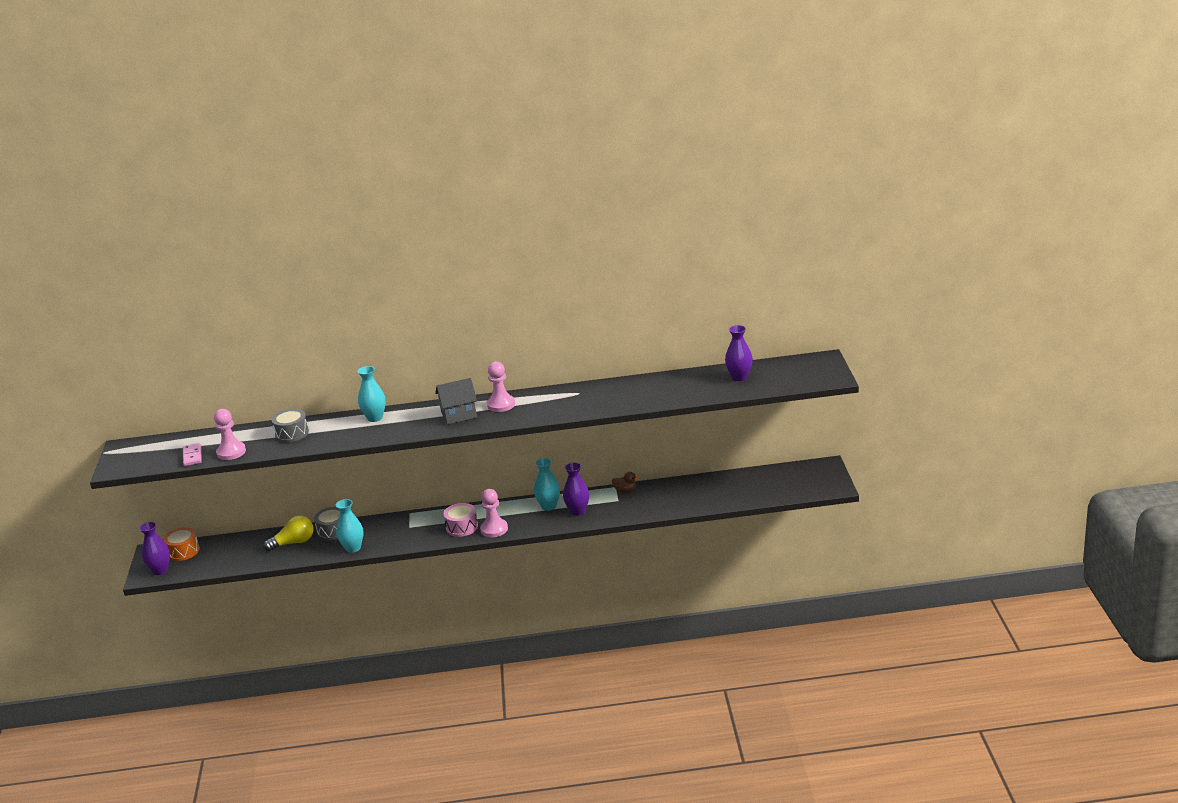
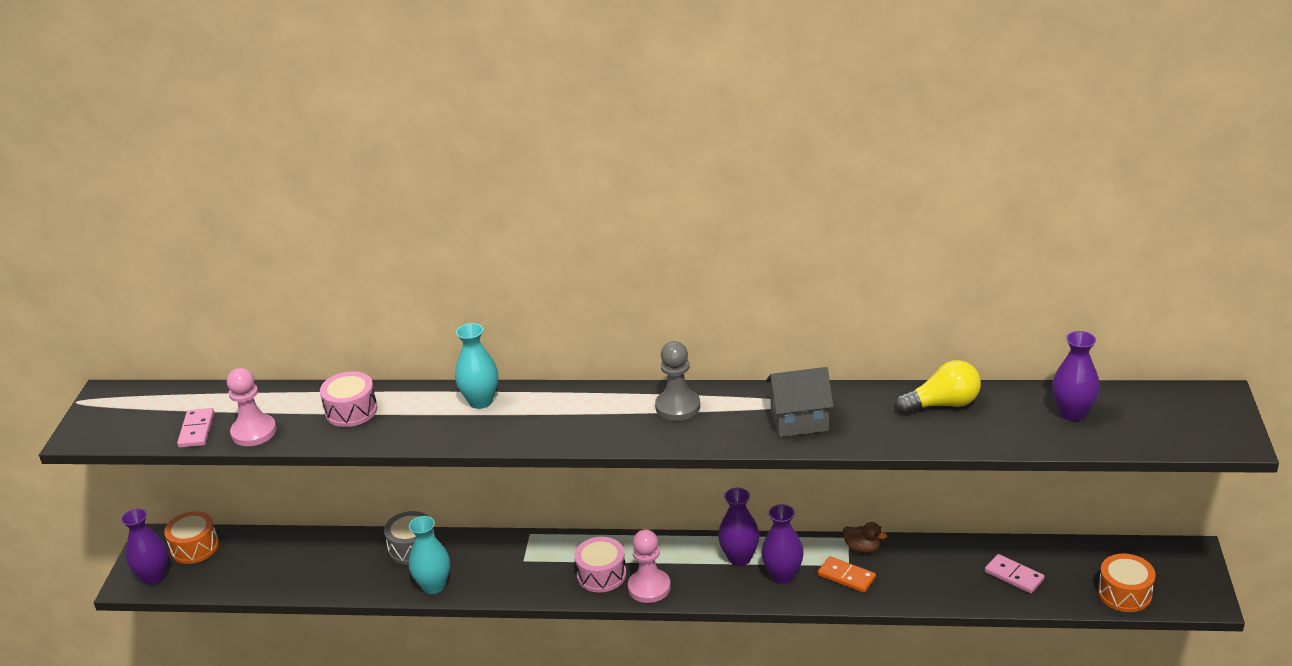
camera: 10 degrees right, 5 degrees up
yellow light bulb [263,515,314,551] -> yellow light bulb moved to [895,360,981,414]
grey drum [272,409,309,442] -> pink drum [320,371,377,427]
grey house [435,378,477,425] -> grey house moved to [766,367,834,437]
pink pawn [487,361,515,412] -> grey pawn [655,341,700,421]
turquoise vase [534,458,560,511] -> purple vase [718,488,759,566]
none -> orange domino [818,556,876,593]
none -> pink domino [985,554,1045,593]
none -> orange drum [1098,553,1156,612]

